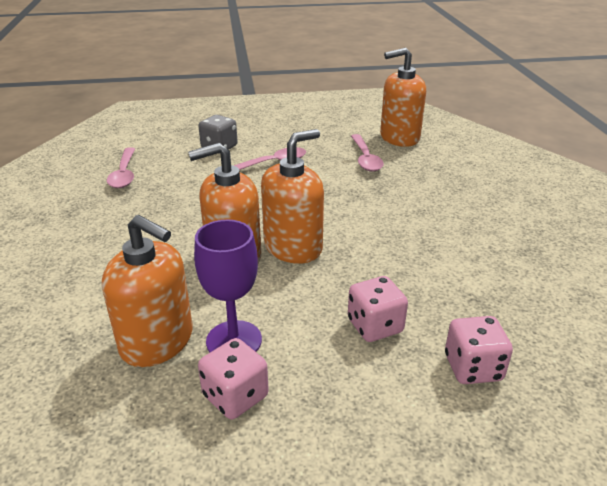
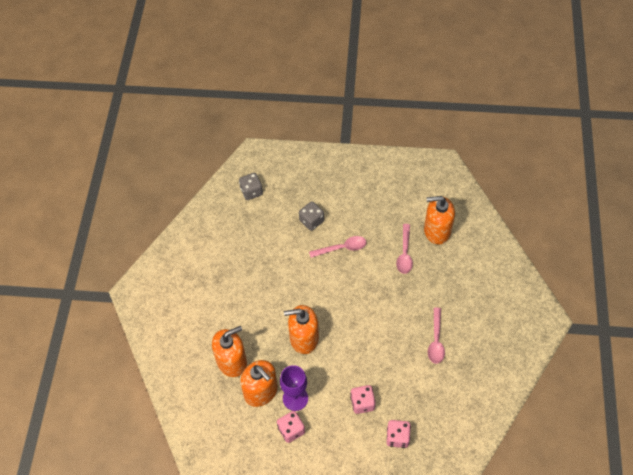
camera: 15 degrees right, 25 degrees up
pink spoon [107,147,135,188] -> pink spoon moved to [428,308,445,364]
orange soap dispenser [261,129,324,264] -> orange soap dispenser moved to [212,326,247,377]
none -> grey dice [239,173,263,200]

